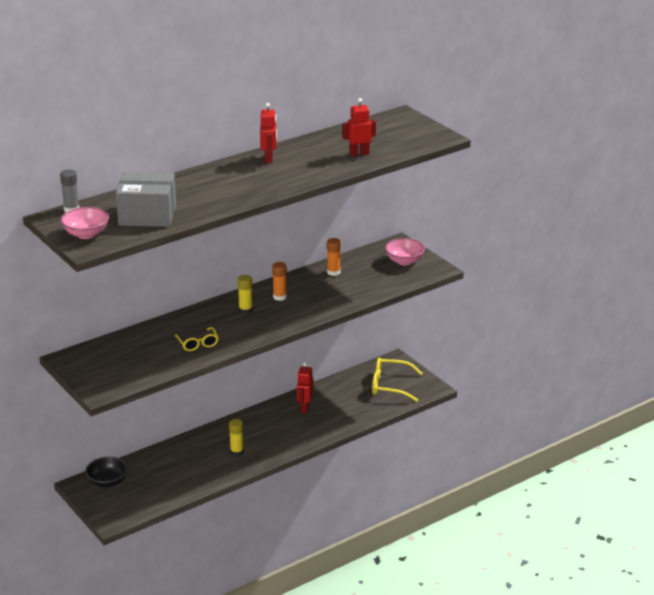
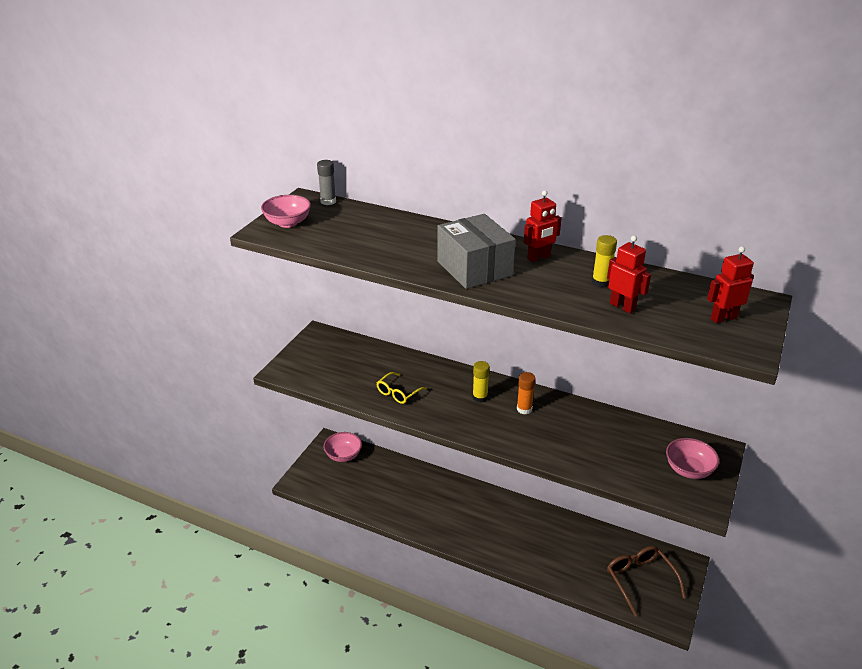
camera: 60 degrees right, 5 degrees up
black bowl [85,457,128,488] -> pink bowl [323,432,362,462]
grey box [116,172,176,227] -> grey box moved to [437,214,516,289]
yellow glue stick [229,419,244,456] -> yellow glue stick moved to [592,235,617,288]
red robot [297,362,314,413] -> red robot moved to [707,246,754,323]
orange glue stick [327,238,341,276] -> none
yellow glasses [372,357,423,402] -> brown glasses [607,546,686,617]

